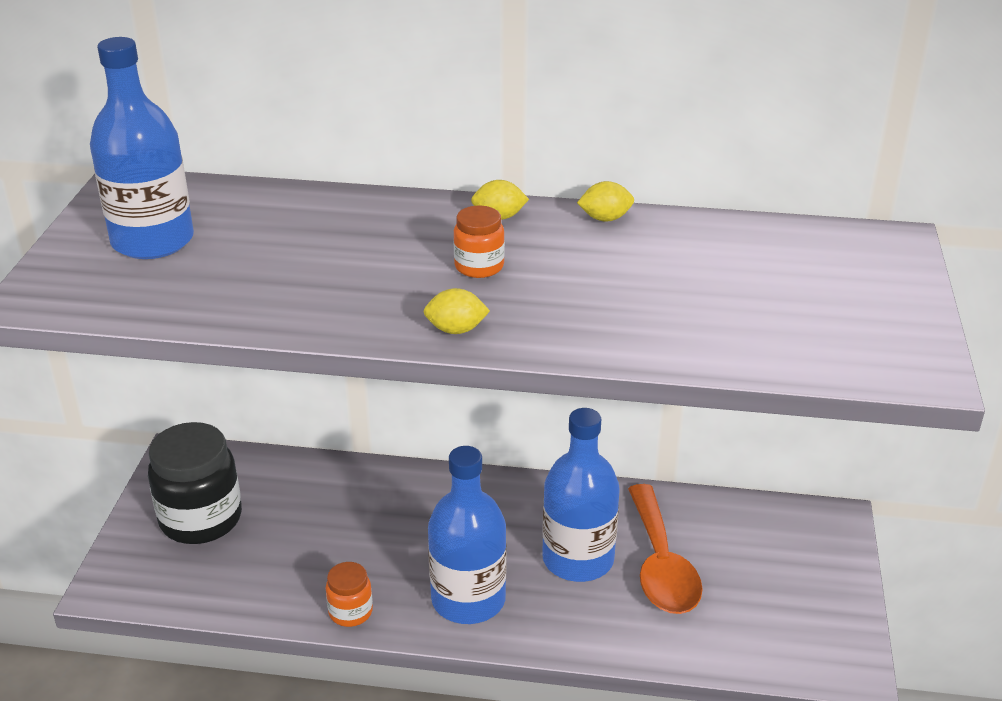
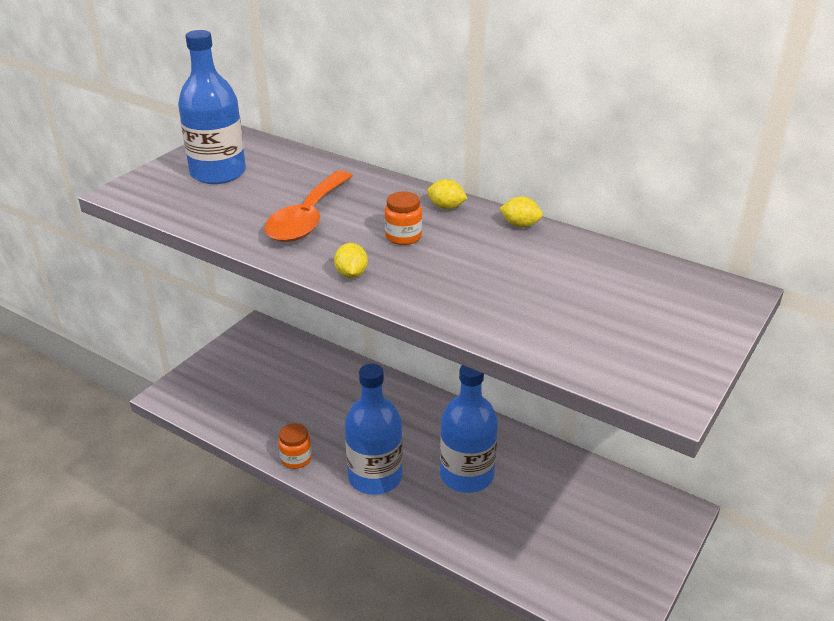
camera: 25 degrees right, 0 degrees up
black jar [148,422,242,544] -> none
yellow lemon [423,288,490,334] -> yellow lemon turned 60 degrees clockwise [334,243,368,278]
orange spoon [628,484,703,614] -> orange spoon moved to [264,171,353,242]

